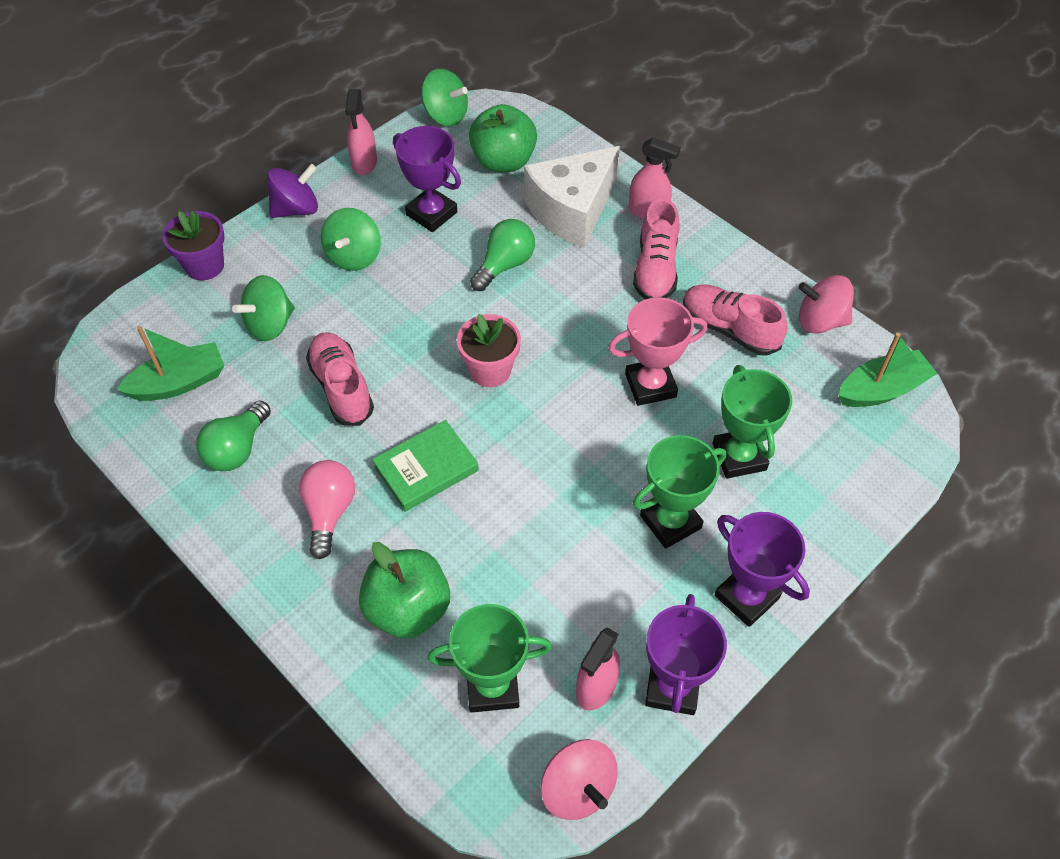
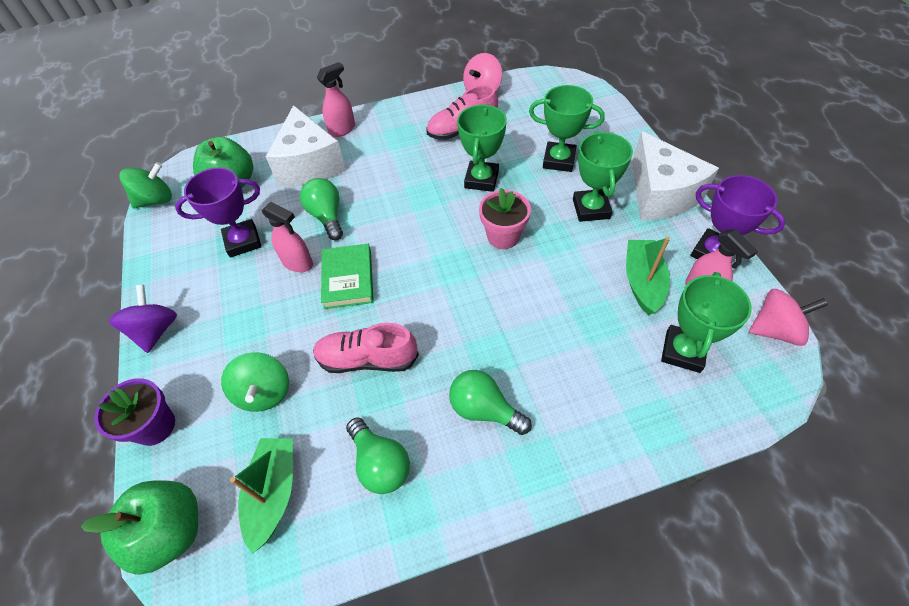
camera: 60 degrees left, 0 degrees up
pink light bulb [299,460,355,559] -> green light bulb [449,370,532,435]
green spinning top [321,208,381,271] -> none
pink spray bottle [345,89,377,175] -> pink spray bottle moved to [262,202,313,272]
green apple [359,542,450,639] -> green apple moved to [80,480,198,575]
green book [372,420,479,512] -> green book moved to [321,244,374,309]
pink flower pot [457,314,521,387] -> pink flower pot moved to [479,188,531,249]
pink trophy [608,297,707,406] -> green trophy [457,104,507,192]
pink shoe [633,198,680,300] -> none
purple trophy [715,512,810,627] -> white cheese [632,131,719,220]
green boat [838,333,938,407] -> green boat moved to [626,237,670,315]

